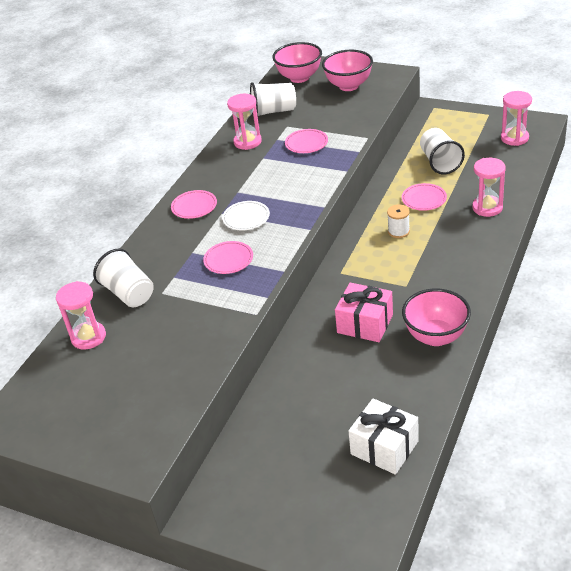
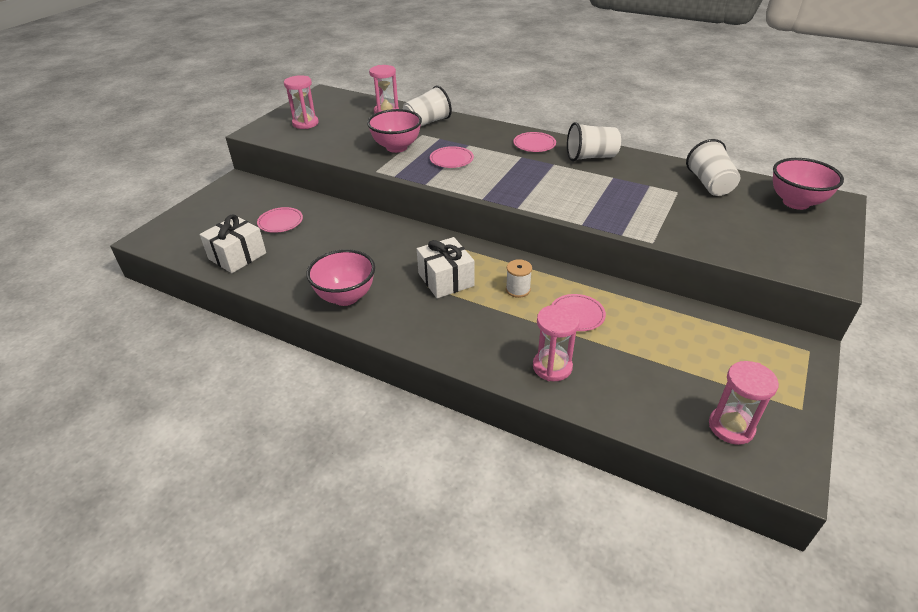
camera: 90 degrees right, 0 degrees up
white plate [222,201,270,230] -> none
pink hourglass [227,94,262,150] -> pink hourglass moved to [284,75,319,129]
pink plate [285,129,328,153] -> pink plate moved to [257,207,303,233]
pink bowl [322,50,373,91] -> pink bowl moved to [367,109,422,153]
pink gift [335,283,393,342] -> none
white cup [420,128,465,174] -> white cup moved to [567,122,621,161]
none -> white gift [417,237,474,298]

